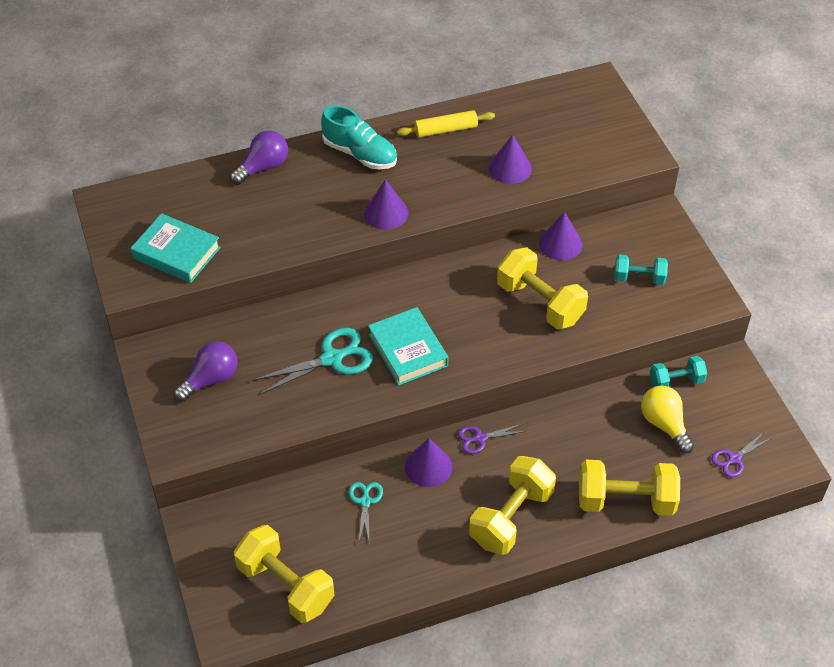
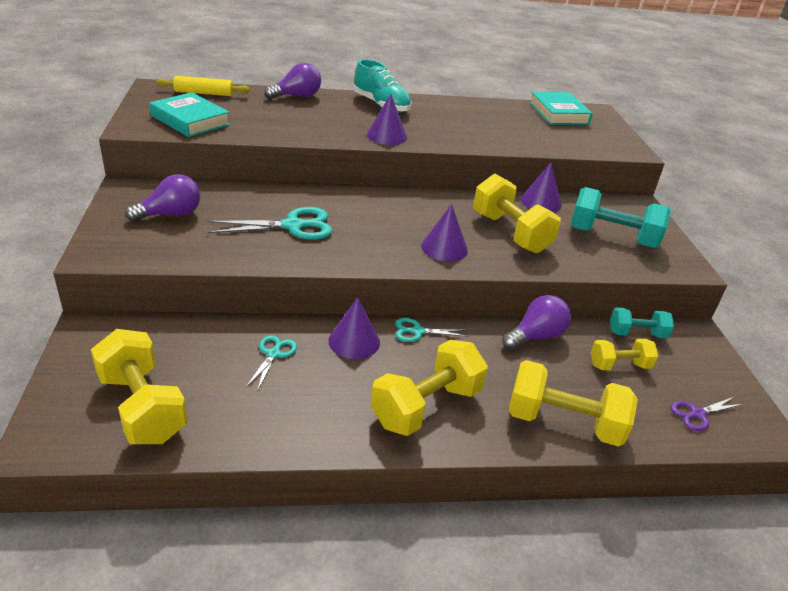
camera: 10 degrees right, 15 degrees down
turquoise book [368,307,448,386] -> turquoise book moved to [529,92,593,125]
yellow rolling pin [397,110,495,138] -> yellow rolling pin moved to [156,76,250,96]
purple scissors [458,424,527,454] -> turquoise scissors [395,318,468,342]
purple cone [489,135,532,184] -> purple cone moved to [421,204,468,262]
turquoise dumbbell [614,255,668,285] -> turquoise dumbbell [571,187,671,248], size x1.73
yellow light bulb [641,386,694,453] -> yellow dumbbell [591,339,658,370]
none -> purple light bulb [502,295,571,350]

